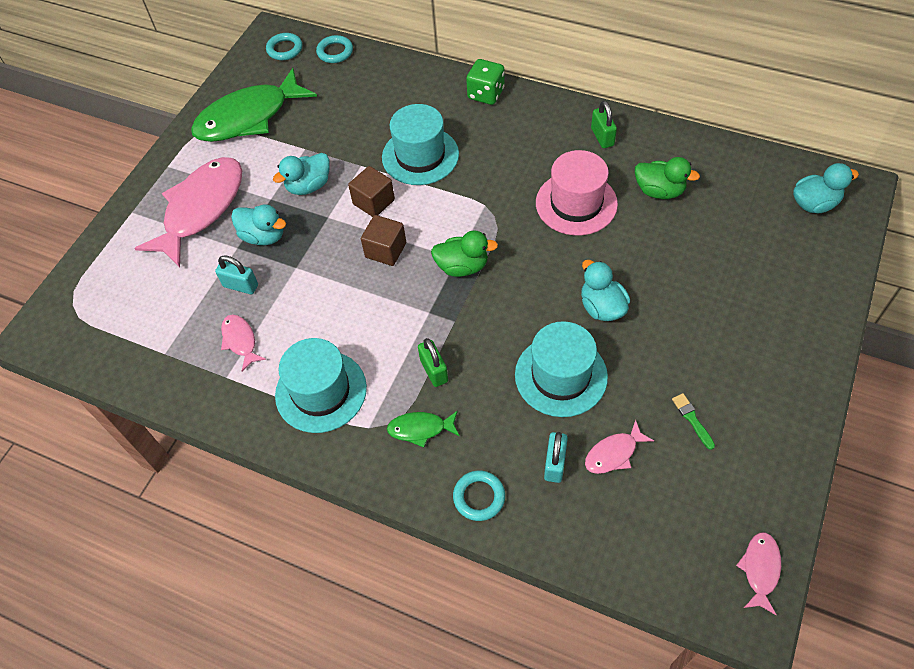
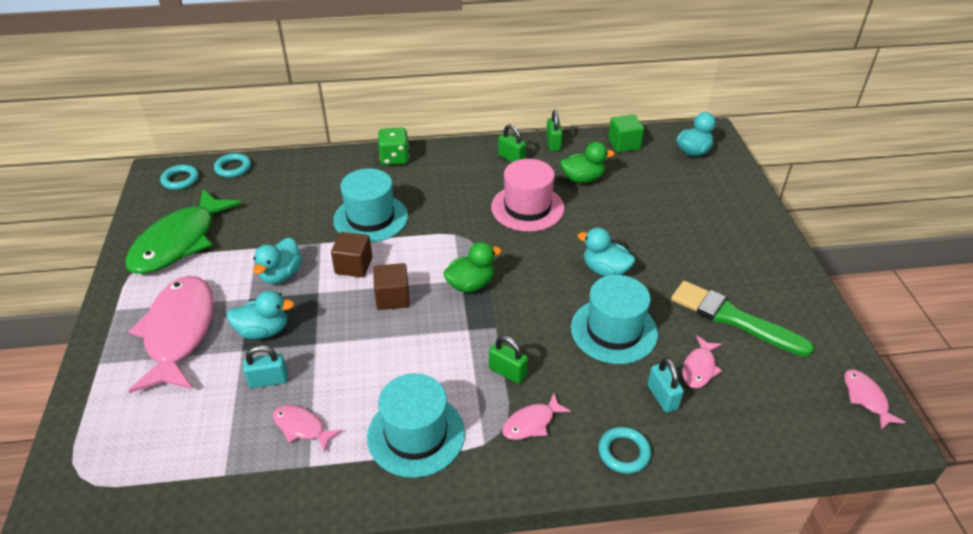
camera: 35 degrees left, 15 degrees down
green fish [387,410,460,448] -> pink fish [502,393,571,440]
green brush [672,393,715,450] -> green brush [671,281,814,357], size x2.49
none -> green padlock [546,110,562,151]
none -> green cube [608,114,644,153]

